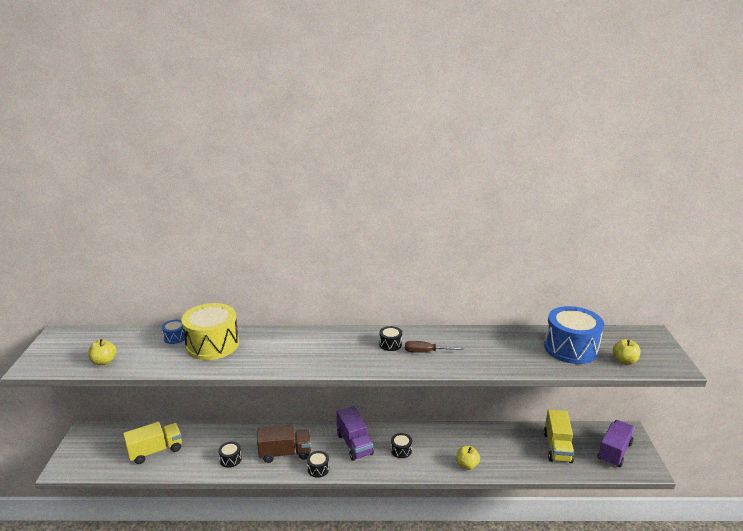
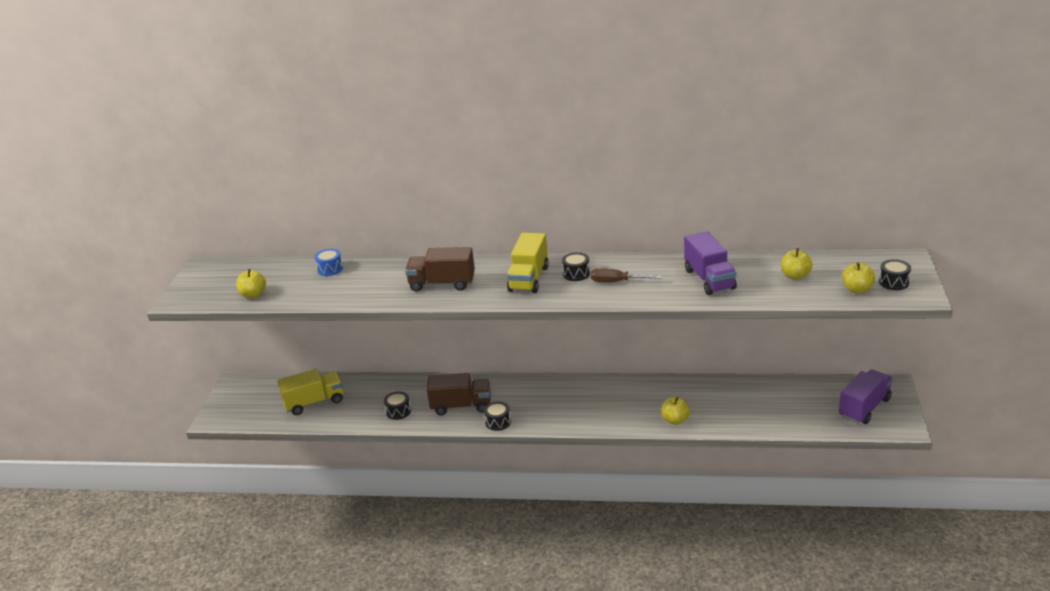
camera: 10 degrees right, 5 degrees up
yellow drum [181,303,239,360] -> none
purple truck [336,406,374,461] -> purple truck moved to [684,231,737,295]
black drum [391,433,412,458] -> black drum moved to [879,259,911,290]
blue drum [544,306,604,364] -> yellow apple [781,248,812,280]
yellow truck [544,410,574,463] -> yellow truck moved to [507,233,549,293]
none -> brown truck [405,247,475,292]

